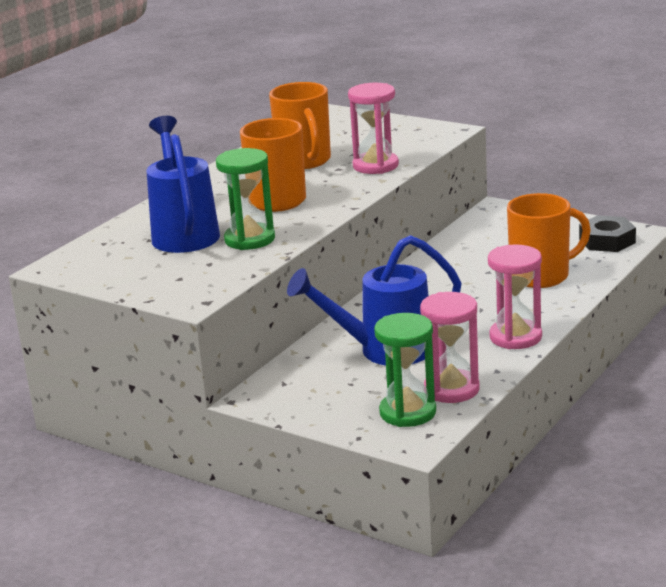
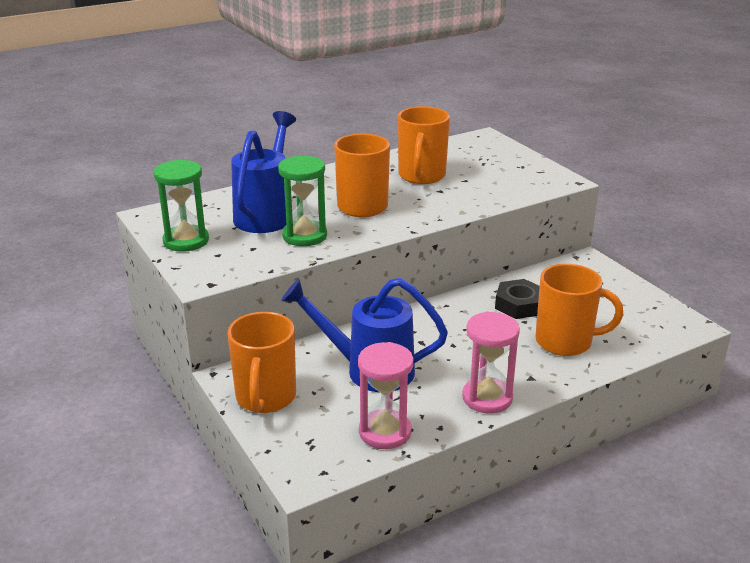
camera: 25 degrees right, 5 degrees up
pink hourglass [348,83,399,174] -> none
green hourglass [374,313,436,427] -> green hourglass moved to [153,160,209,252]
black nut [579,215,636,252] -> black nut moved to [495,279,540,319]
none -> orange mug [227,312,296,413]

